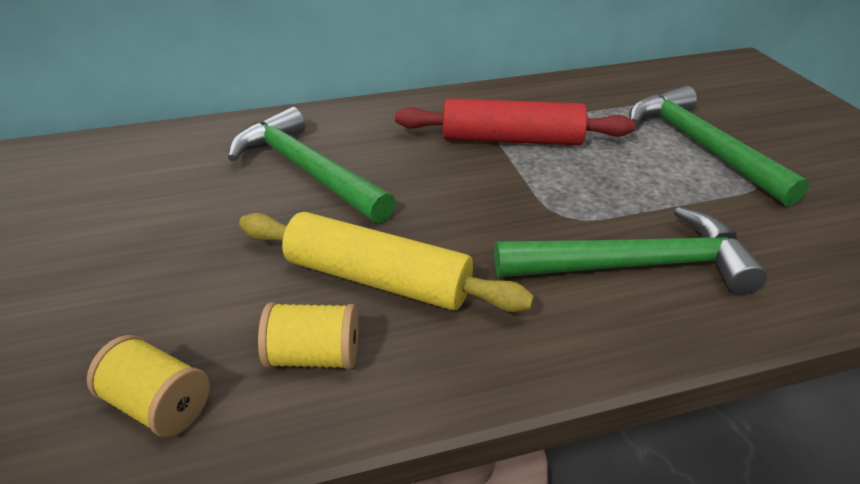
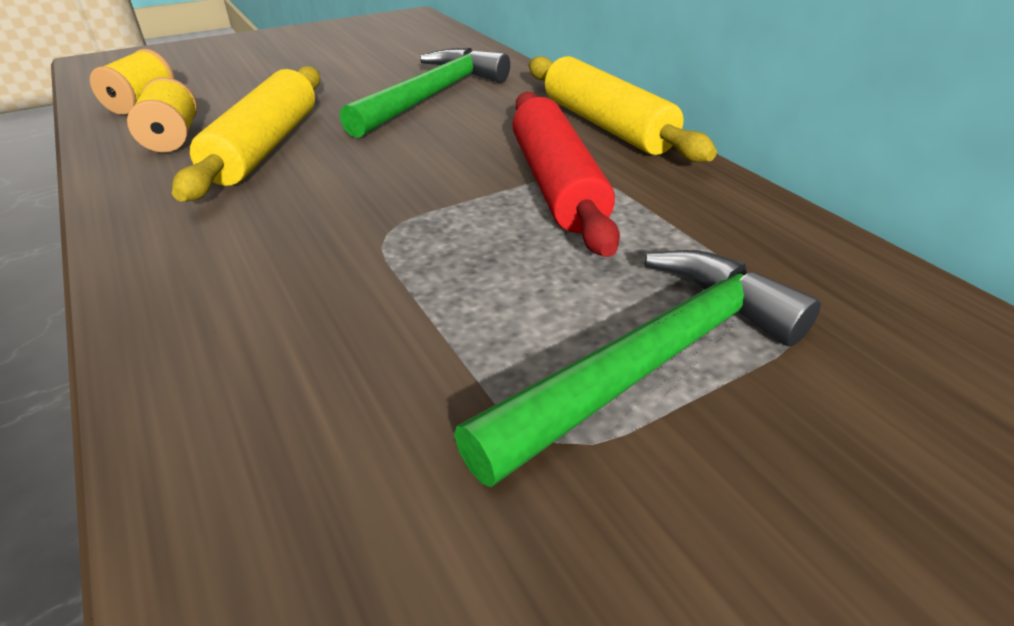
camera: 75 degrees right, 0 degrees up
green hammer [494,207,767,295] -> none
none -> yellow rolling pin [529,56,717,162]

